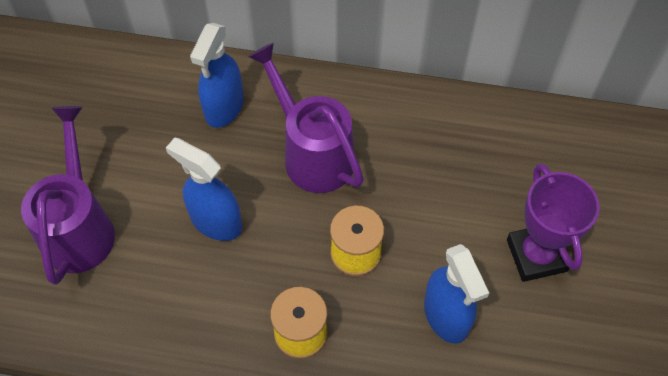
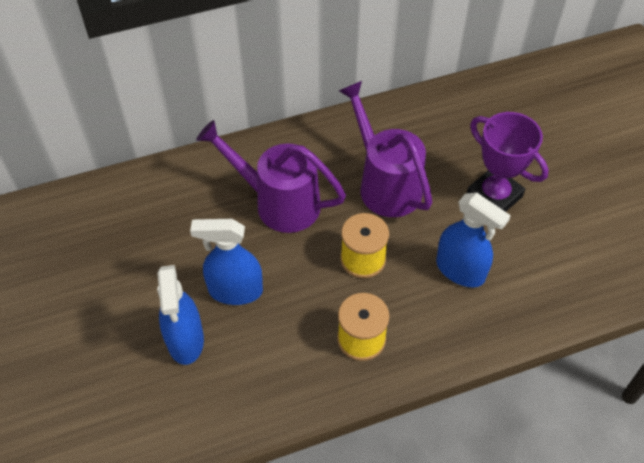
camera: 30 degrees left, 5 degrees down
purple watering can [21,106,115,285] -> purple watering can moved to [339,81,433,217]
blue spray bottle [190,23,244,128] -> blue spray bottle moved to [157,265,204,365]

